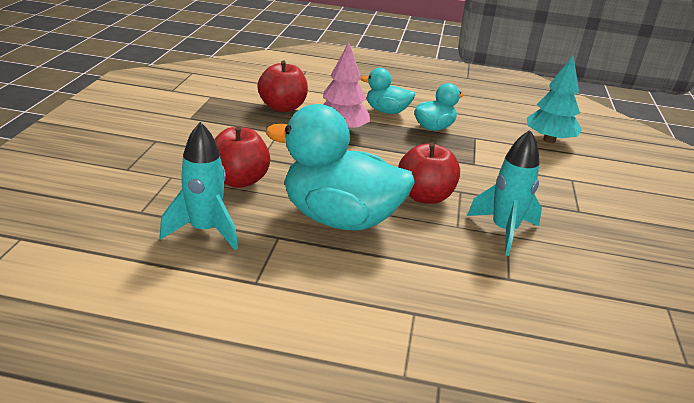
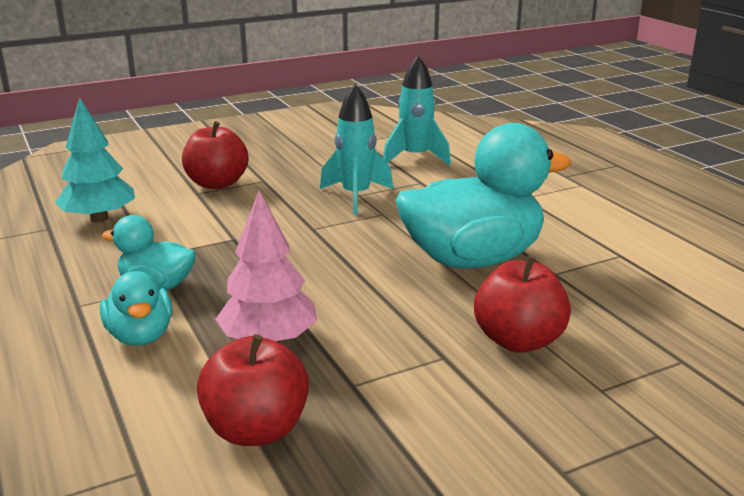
camera: 125 degrees left, 5 degrees down
turquoise rocket [160,122,238,250] -> turquoise rocket moved to [383,55,451,165]
turquoise duck [266,104,415,231] -> turquoise duck turned 90 degrees counterclockwise [396,123,572,268]
red apple [398,142,460,204] -> red apple moved to [182,121,248,189]

